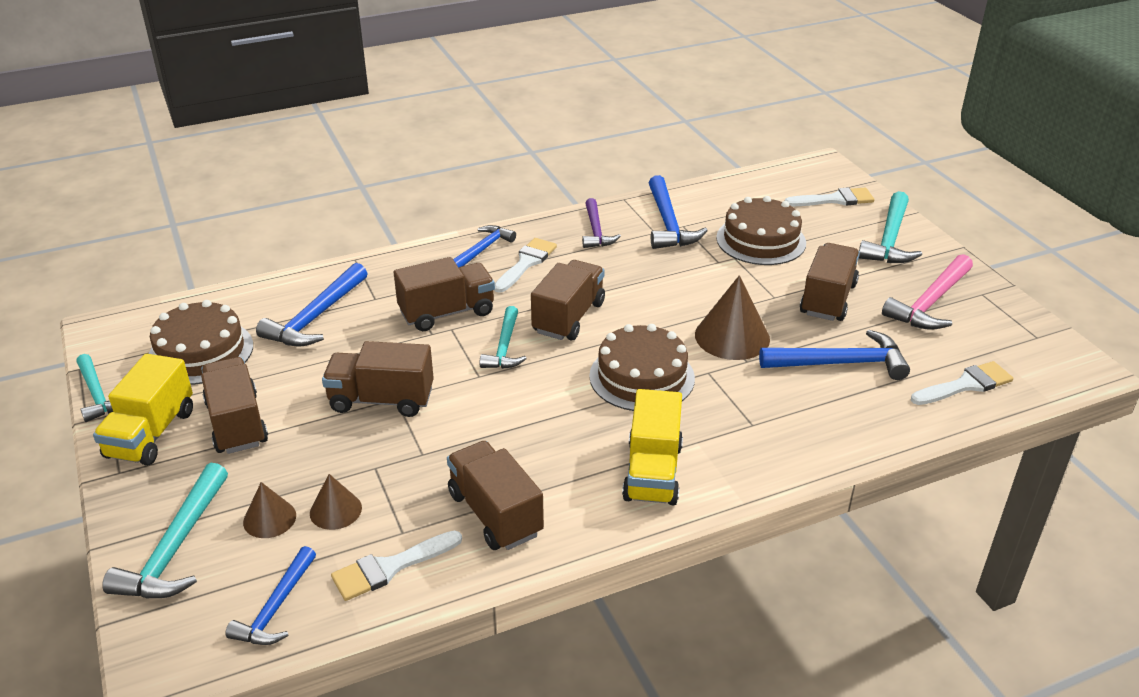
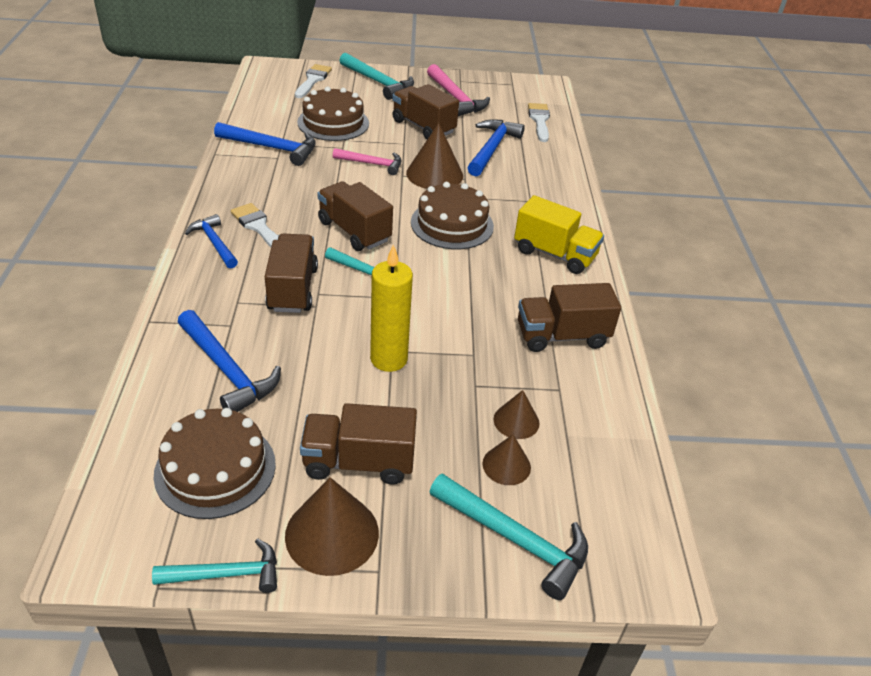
camera: 70 degrees left, 5 degrees up
yellow truck [93,354,193,466] -> brown cone [285,477,379,576]
blue hammer [225,546,316,645] -> none
brown truck [322,341,434,417] -> yellow candle [370,244,413,372]
white brush [331,530,462,601] -> none
purple hammer [582,198,621,248] -> none
none -> pink hammer [333,148,401,175]

